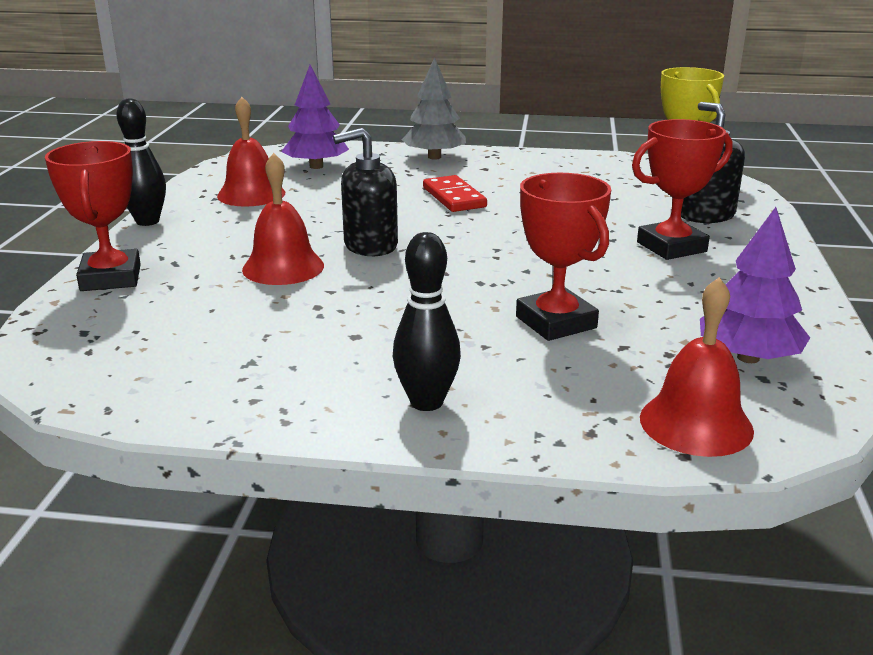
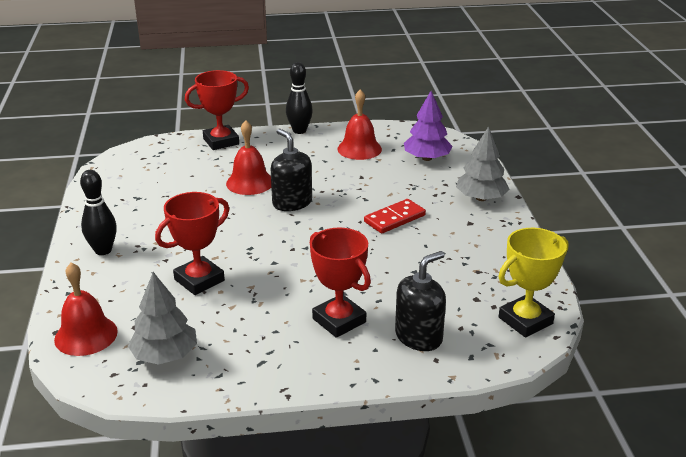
camera: 75 degrees right, 5 degrees up
purple tree [700,207,810,363] -> grey tree [128,272,197,365]

